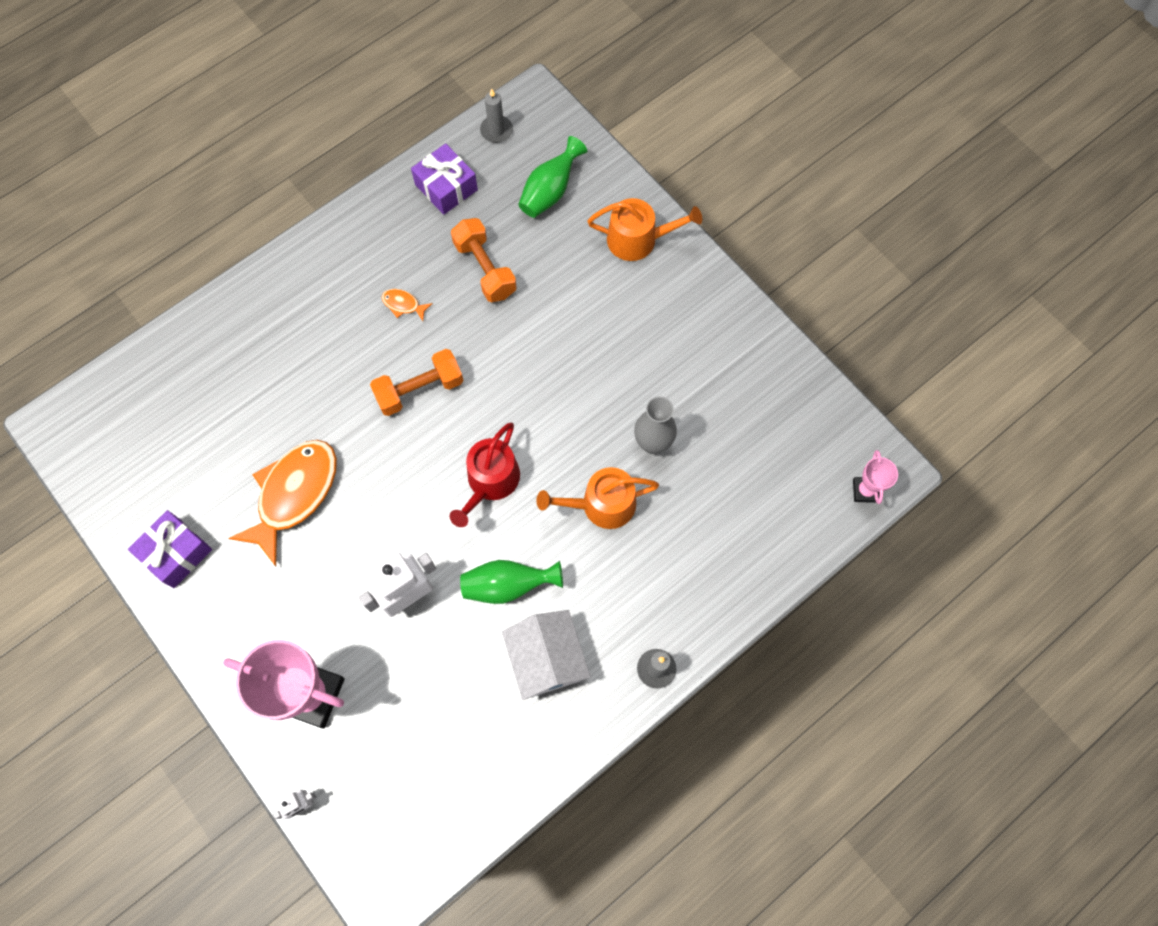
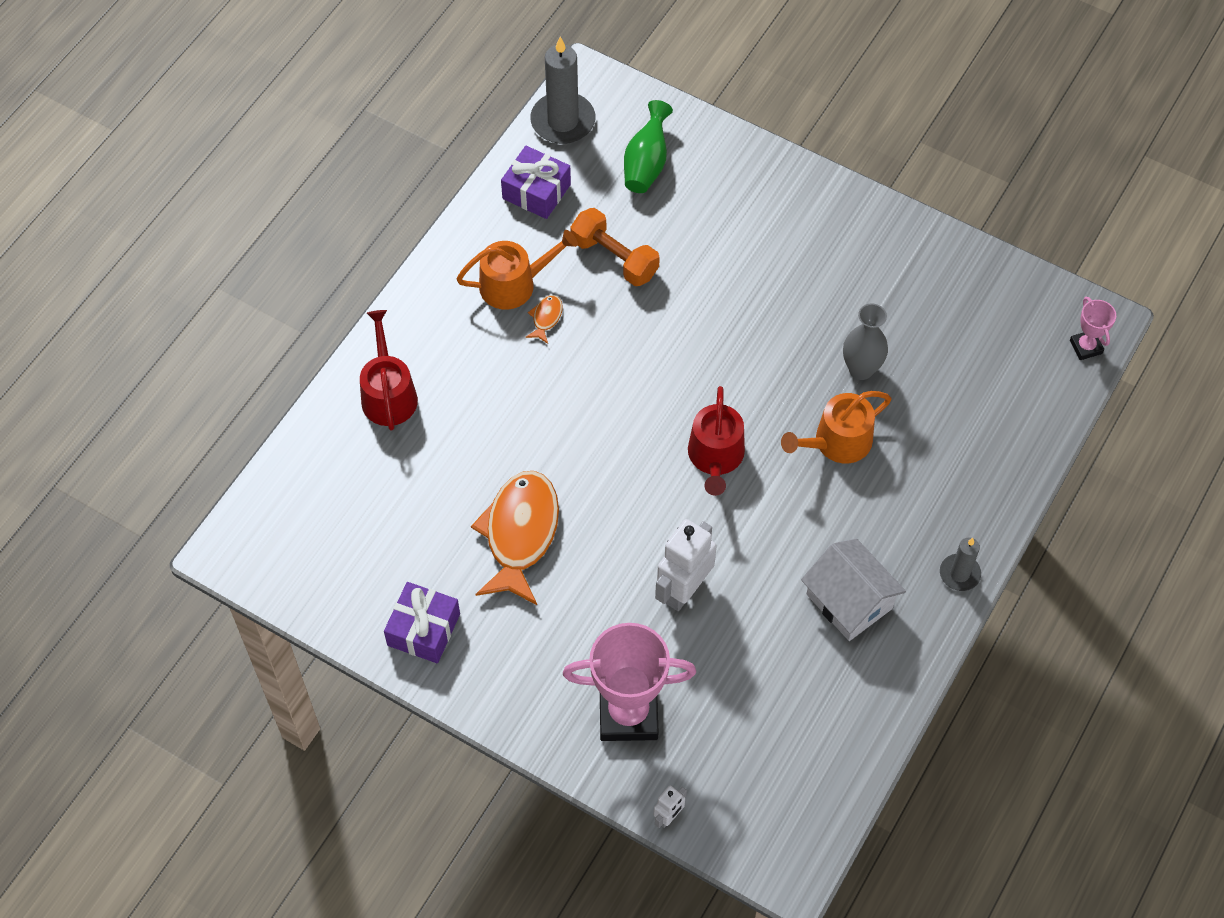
camera: 20 degrees left, 10 degrees down
orange dumbbell [370,349,463,416] -> none
orange fish [382,289,433,321] -> orange fish turned 105 degrees clockwise [526,295,563,344]
green vase [460,560,563,604] -> none
grey candle [480,88,513,143] -> grey candle [530,37,595,144], size x1.78
orange watering can [587,198,702,261] -> orange watering can moved to [456,230,578,310]
none -> red watering can [360,310,418,430]

